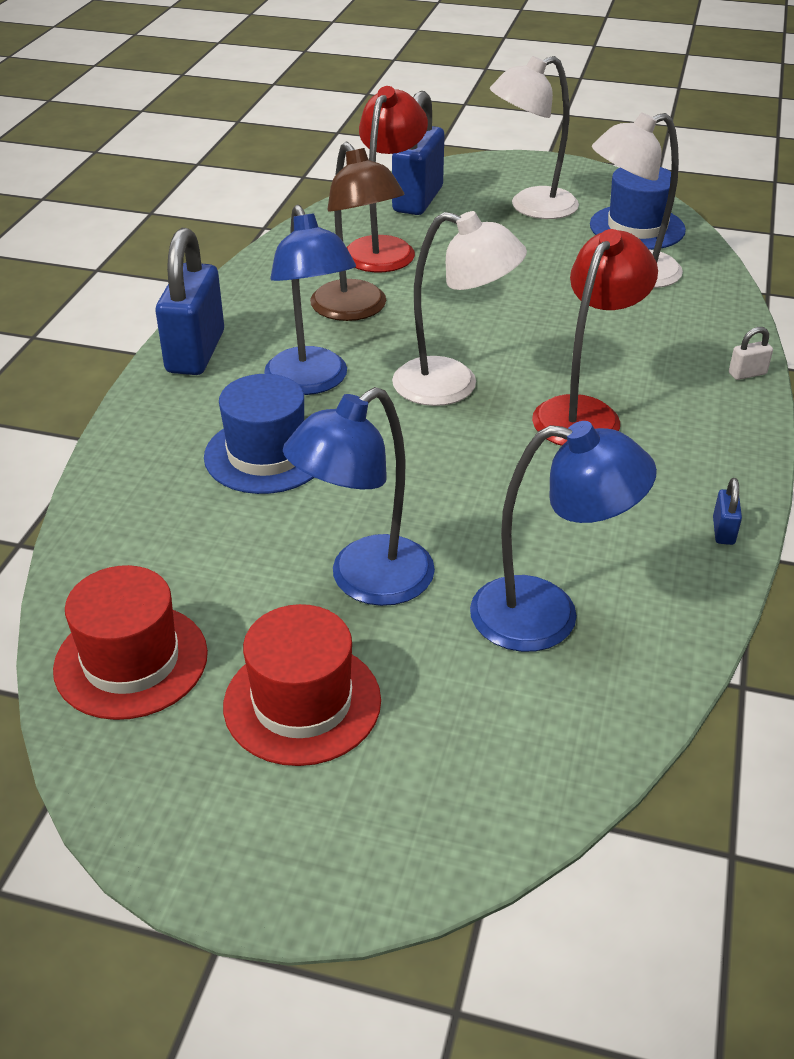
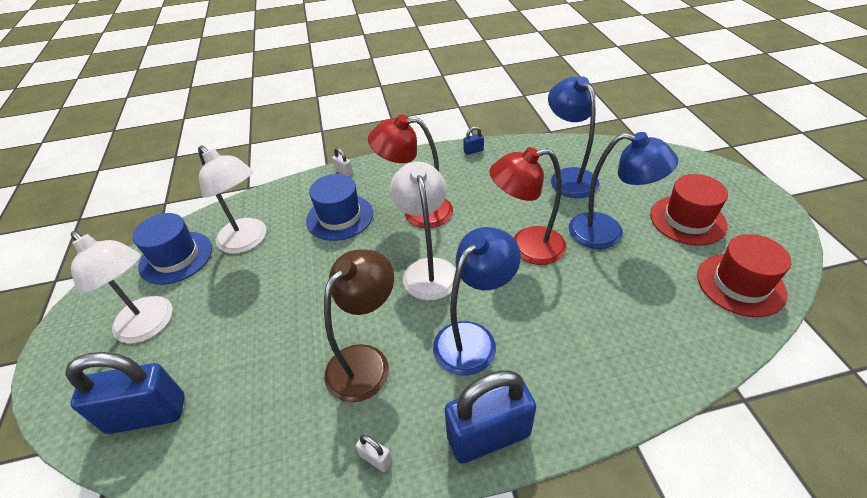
camera: 115 degrees left, 5 degrees up
blue hat [204,374,315,494] -> blue hat moved to [306,174,373,241]
red lamp [347,86,428,272] -> red lamp moved to [489,147,567,265]
none -> white padlock [356,434,392,472]

